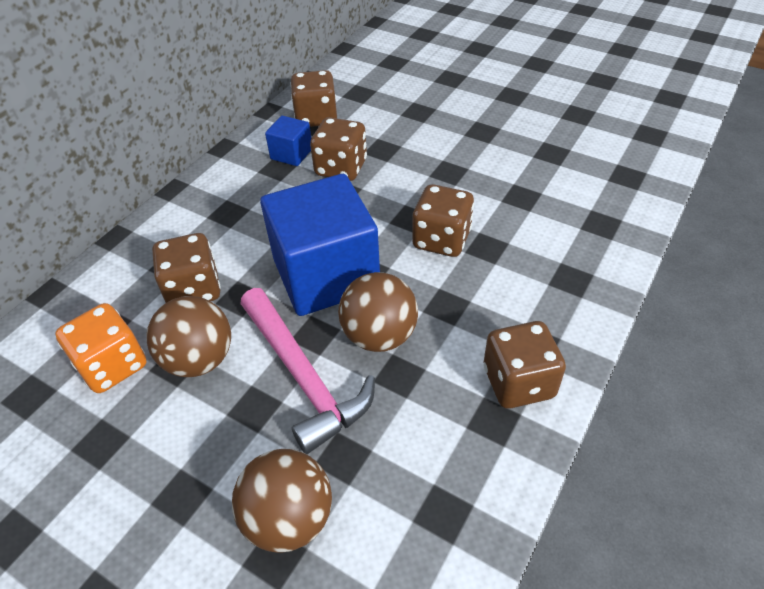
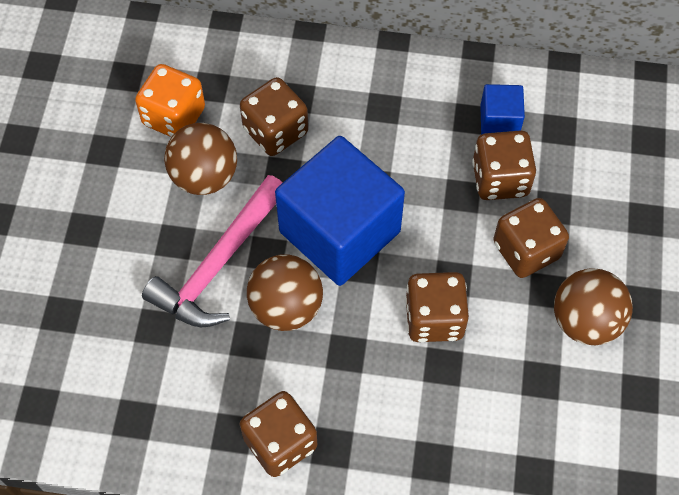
camera: 65 degrees right, 15 degrees up
brown ball [232,449,332,553] -> brown ball moved to [554,268,633,345]
brown dice [290,70,337,127] -> brown dice moved to [493,198,569,278]

